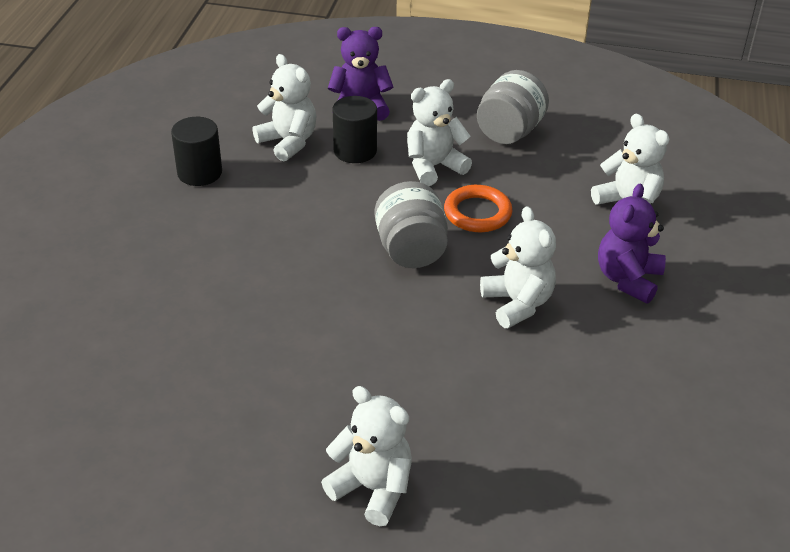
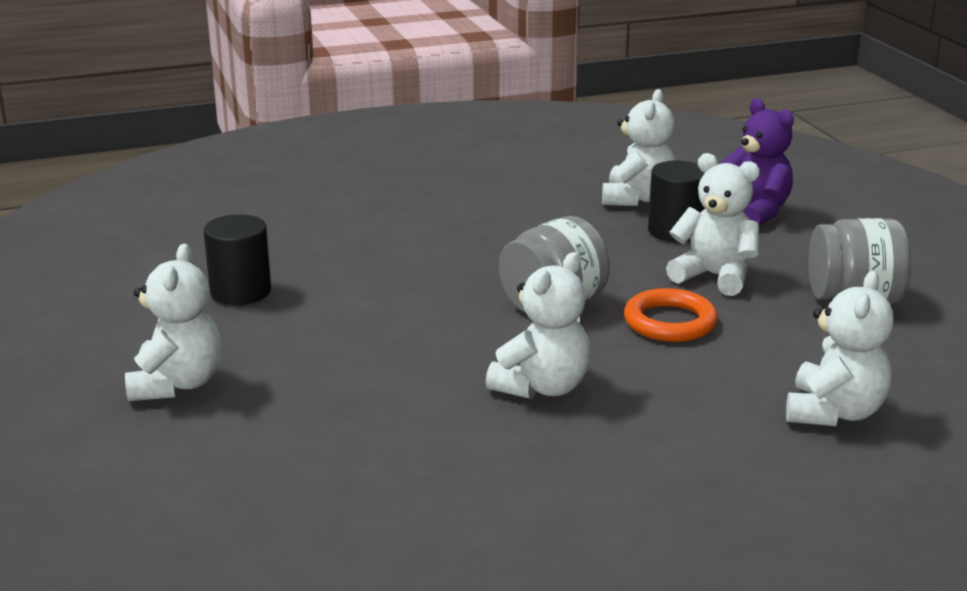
camera: 60 degrees right, 15 degrees down
black cylinder [171,117,222,186] -> black cylinder moved to [204,214,271,305]
purple teddy bear [598,184,666,303] -> none

